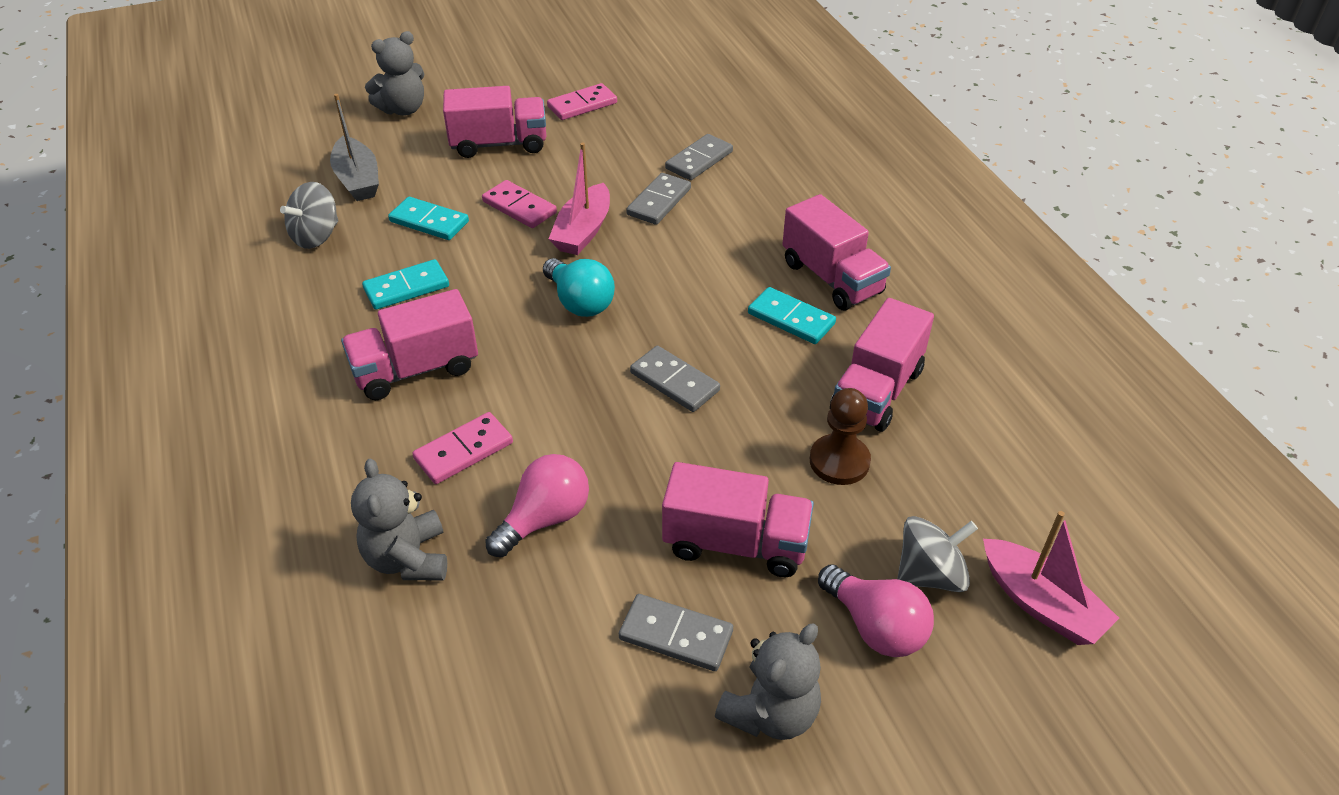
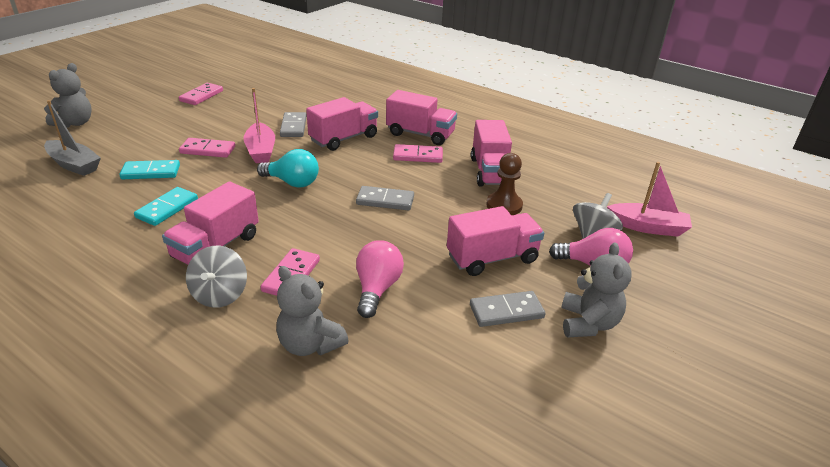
camera: 35 degrees left, 10 degrees down
grey spinning top [280,182,338,249] -> grey spinning top moved to [186,245,247,308]
pink truck [443,86,546,158] -> pink truck moved to [306,97,378,151]
grey domino [665,134,733,180] -> none
turquoise domino [748,287,836,344] -> pink domino [393,144,443,163]

